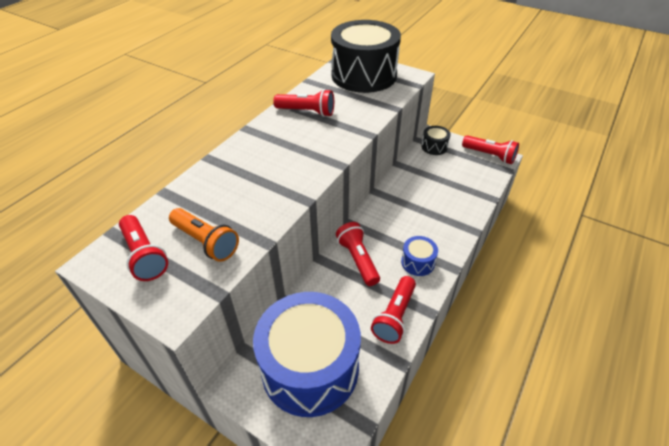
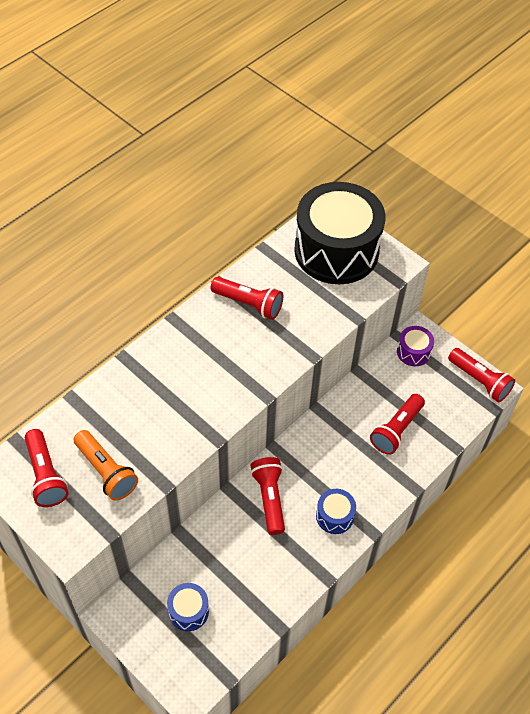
camera: 10 degrees right, 10 degrees up
blue drum [253,292,361,417] -> blue drum [167,583,209,631], size x0.41
red flashlight [371,276,416,344] -> red flashlight moved to [370,394,425,455]
black drum [421,126,451,155] -> purple drum [397,326,434,366]

